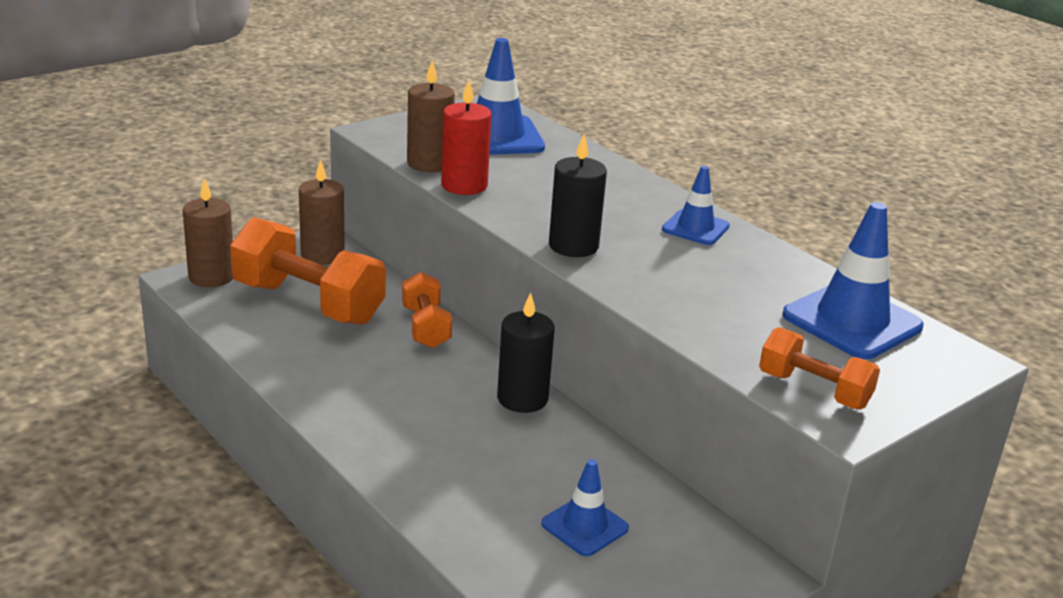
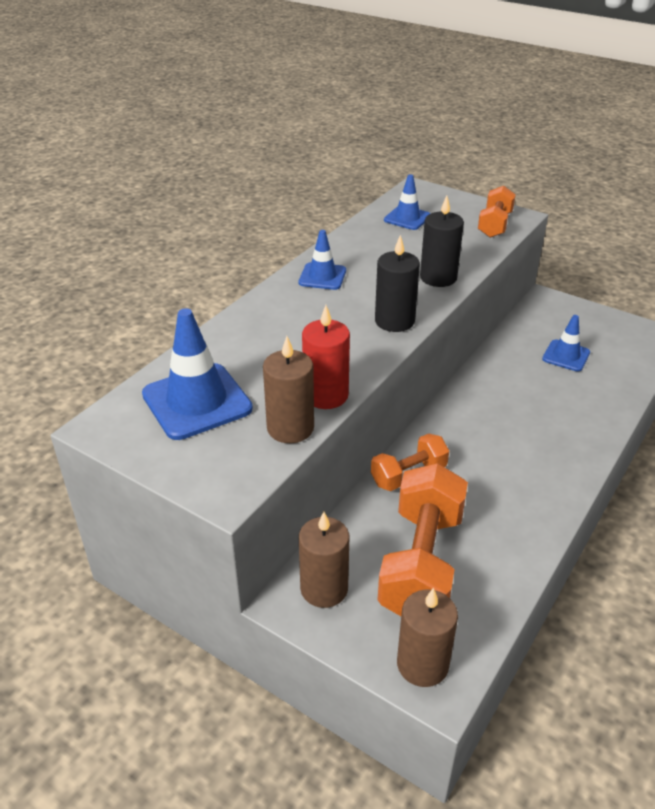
camera: 105 degrees left, 10 degrees up
black candle [497,292,555,413] -> black candle moved to [420,196,464,287]
blue traffic cone [782,202,924,359] -> blue traffic cone [384,174,431,230], size x0.58

